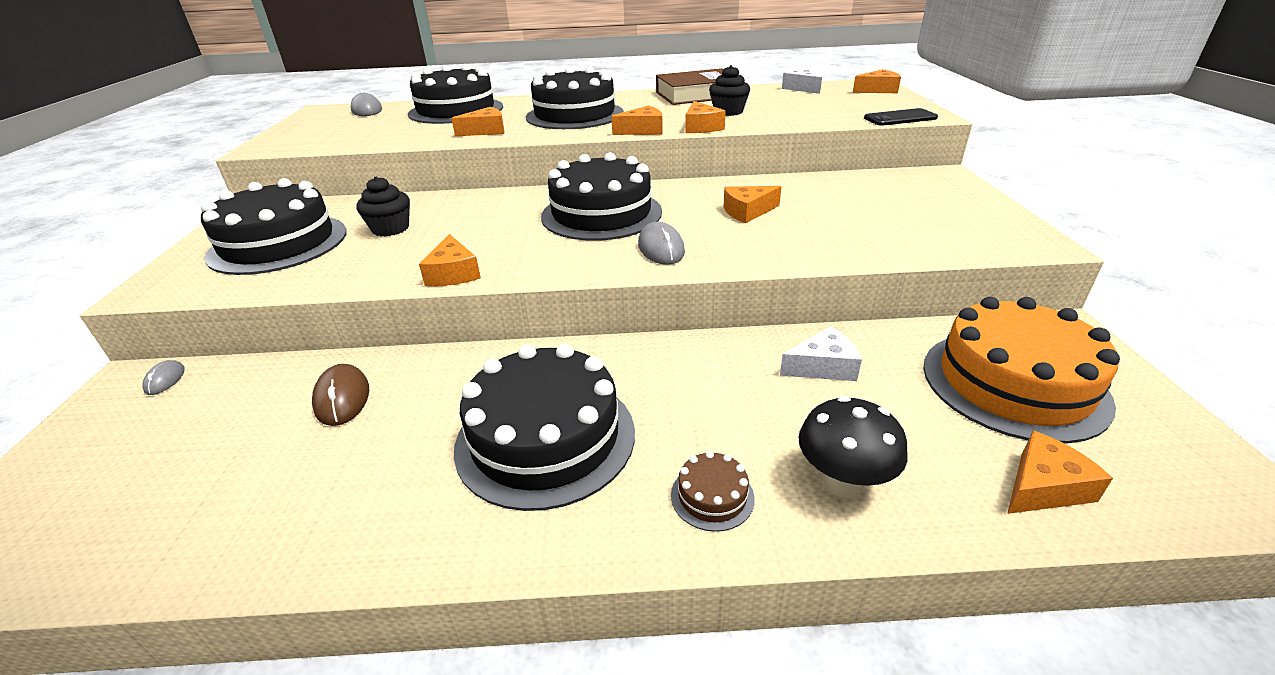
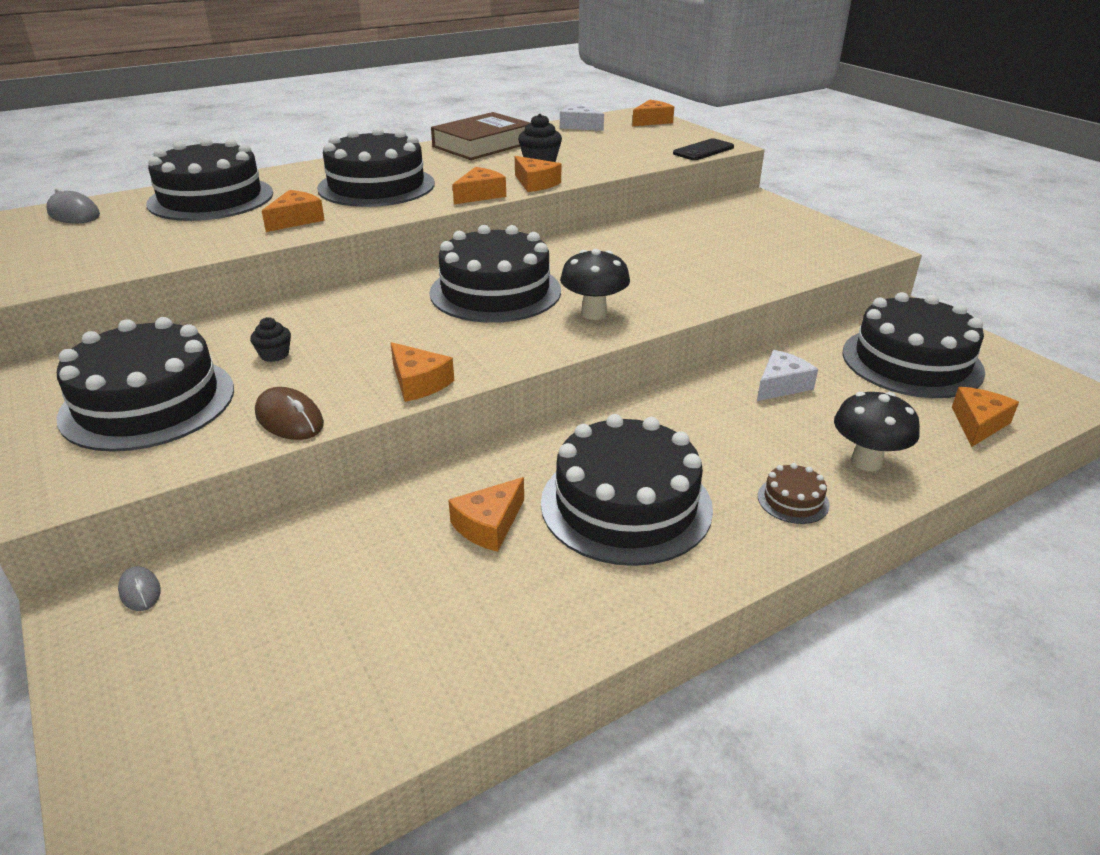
camera: 30 degrees left, 0 degrees up
brown mouse [312,364,369,426] -> brown mouse moved to [255,387,324,440]
black cupcake [356,177,410,237] -> black cupcake [250,317,291,362], size x0.64
grey mouse [638,222,685,265] -> black mushroom [560,249,630,320]
orange cheese [723,186,782,223] -> orange cheese moved to [448,477,524,552]
orange cake [923,297,1120,444] -> black cake [842,292,985,398]

